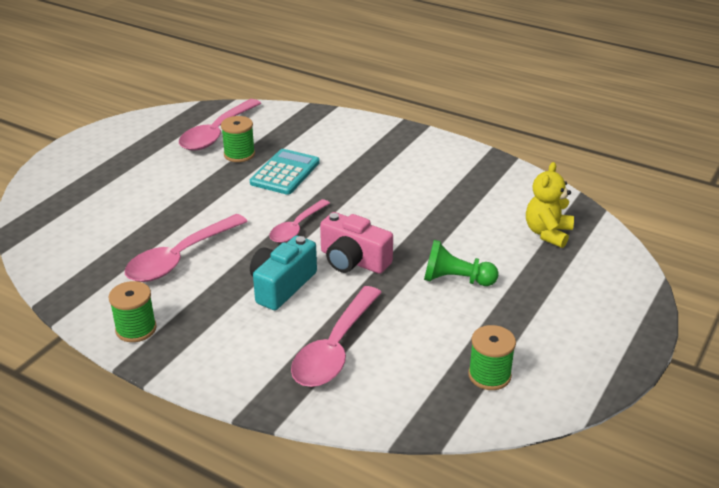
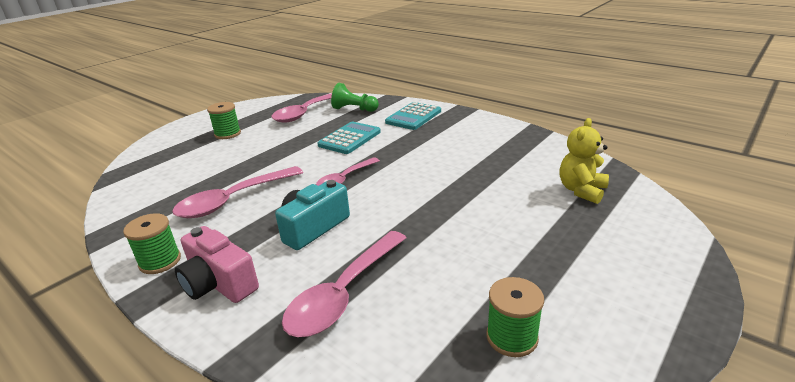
camera: 10 degrees right, 5 degrees down
green spool [221,116,255,162] -> green spool moved to [207,102,241,139]
pink camera [320,212,393,274] -> pink camera moved to [175,226,259,303]
green pawn [424,240,499,286] -> green pawn moved to [331,83,379,112]
none -> turquoise calculator [385,102,441,130]

